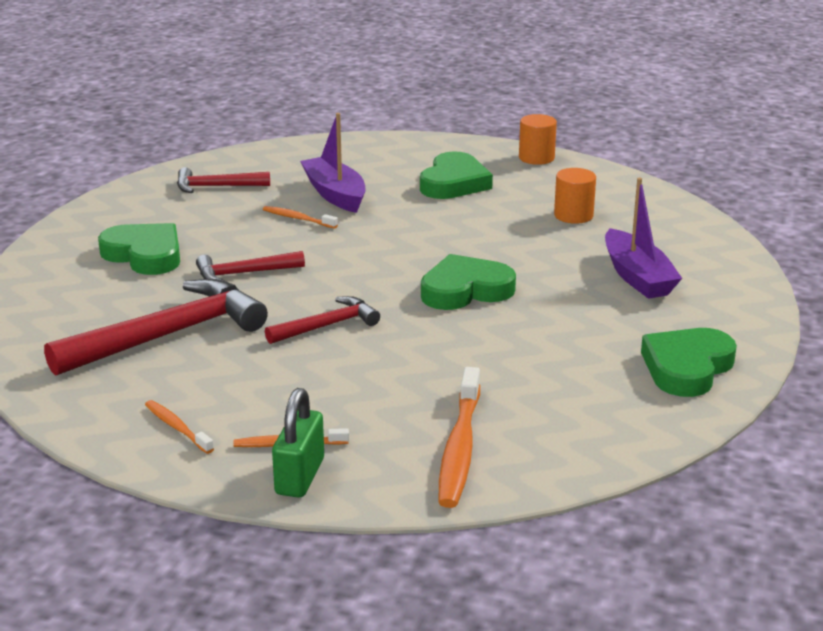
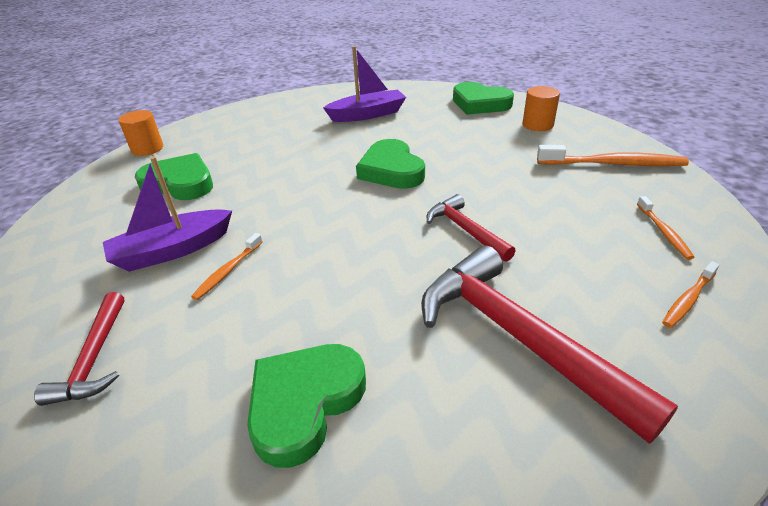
camera: 90 degrees left, 10 degrees up
red hammer [196,251,305,281] -> none
green padlock [272,388,324,498] -> none
orange cylinder [554,168,596,224] -> orange cylinder moved to [522,86,560,131]

